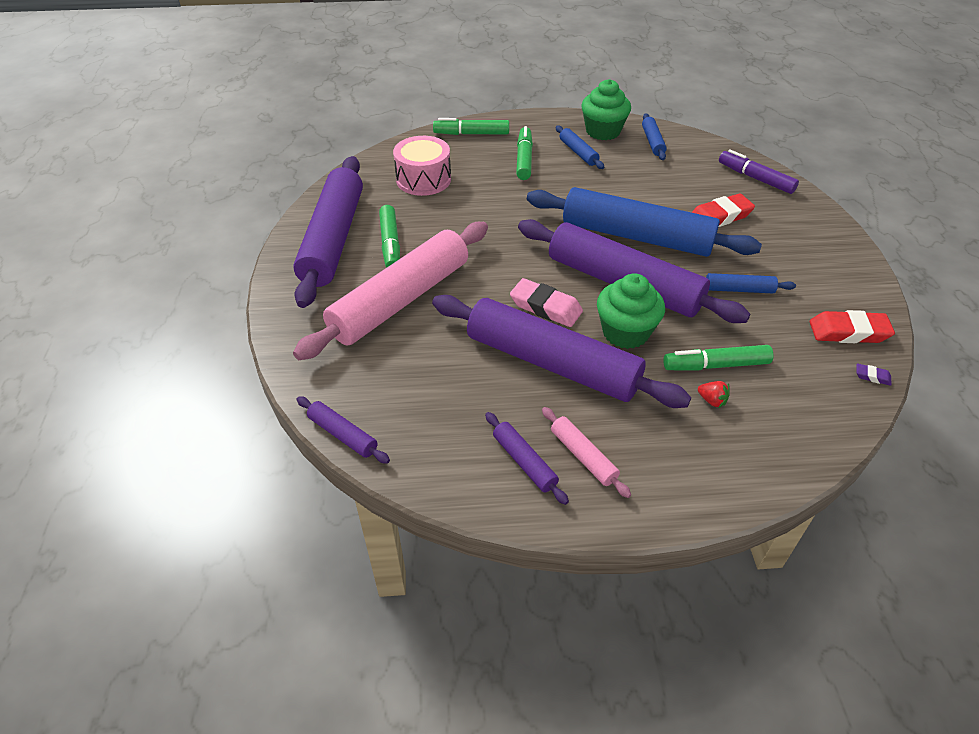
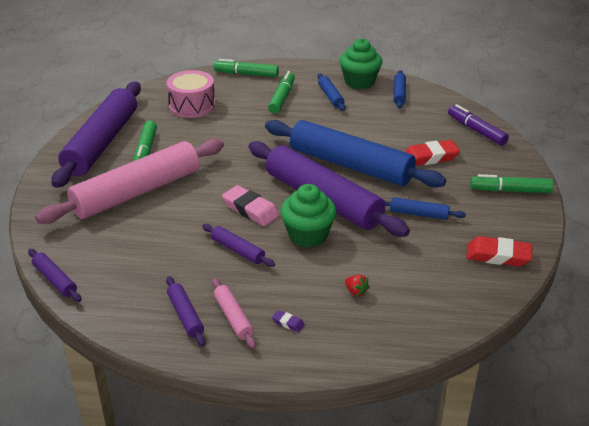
camera: 10 degrees right, 10 degrees down
purple rolling pin [432,295,691,408] -> purple rolling pin [202,224,275,267], size x0.42
green marker [663,345,774,370] -> green marker moved to [470,174,553,193]
purple eraser [856,363,892,386] -> purple eraser moved to [272,310,305,332]

